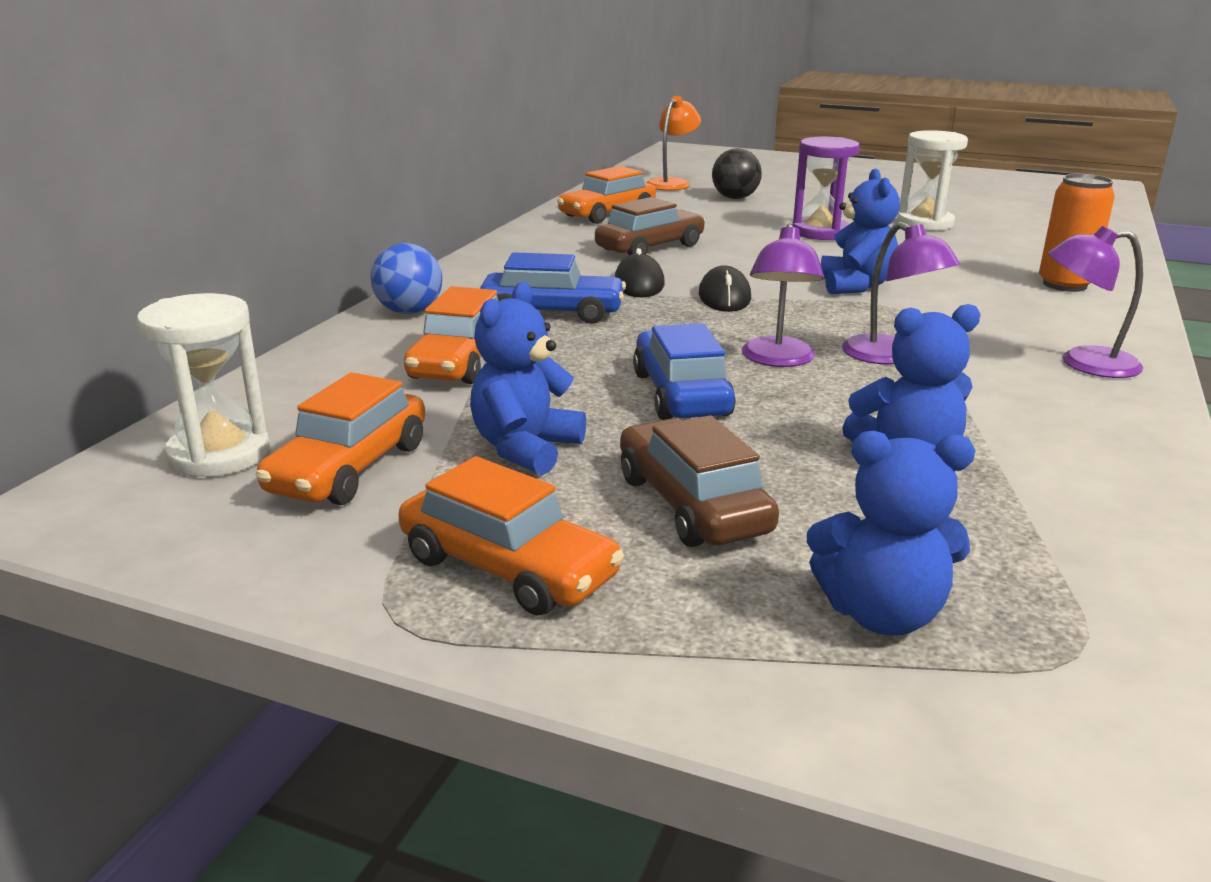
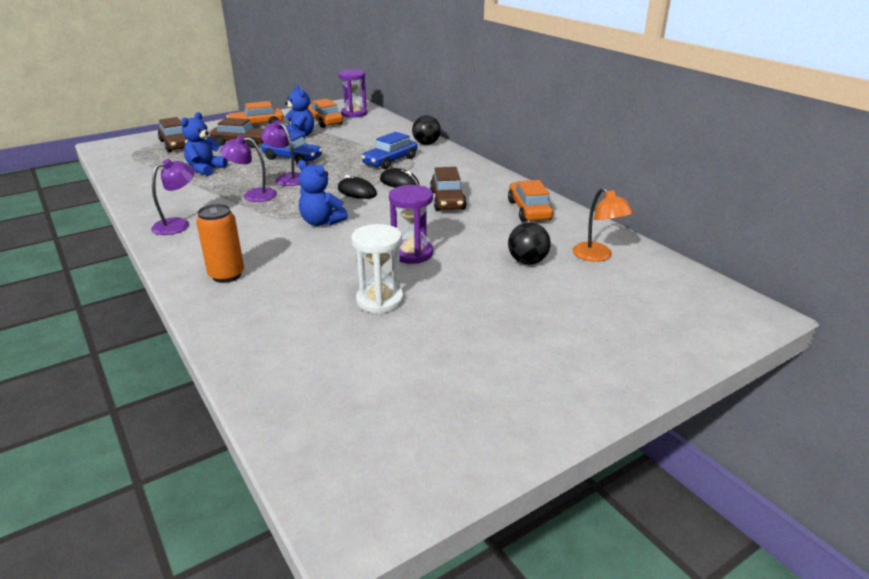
camera: 125 degrees right, 5 degrees up
white hourglass [137,293,270,478] -> purple hourglass [338,69,367,118]
blue ball [371,243,442,314] -> black ball [412,115,441,145]
orange car [404,286,498,384] -> none
blue teddy bear [807,431,975,636] -> brown car [158,117,188,152]

